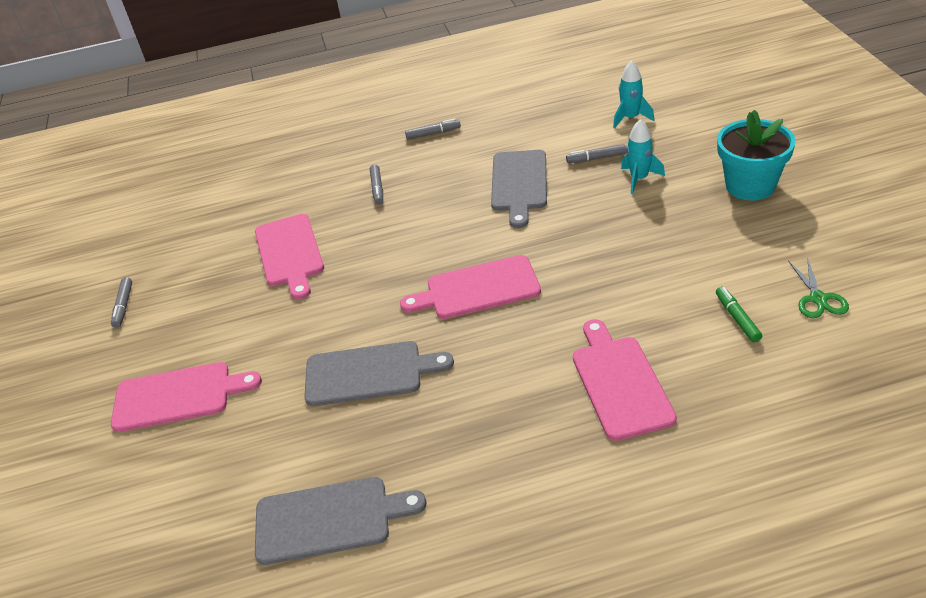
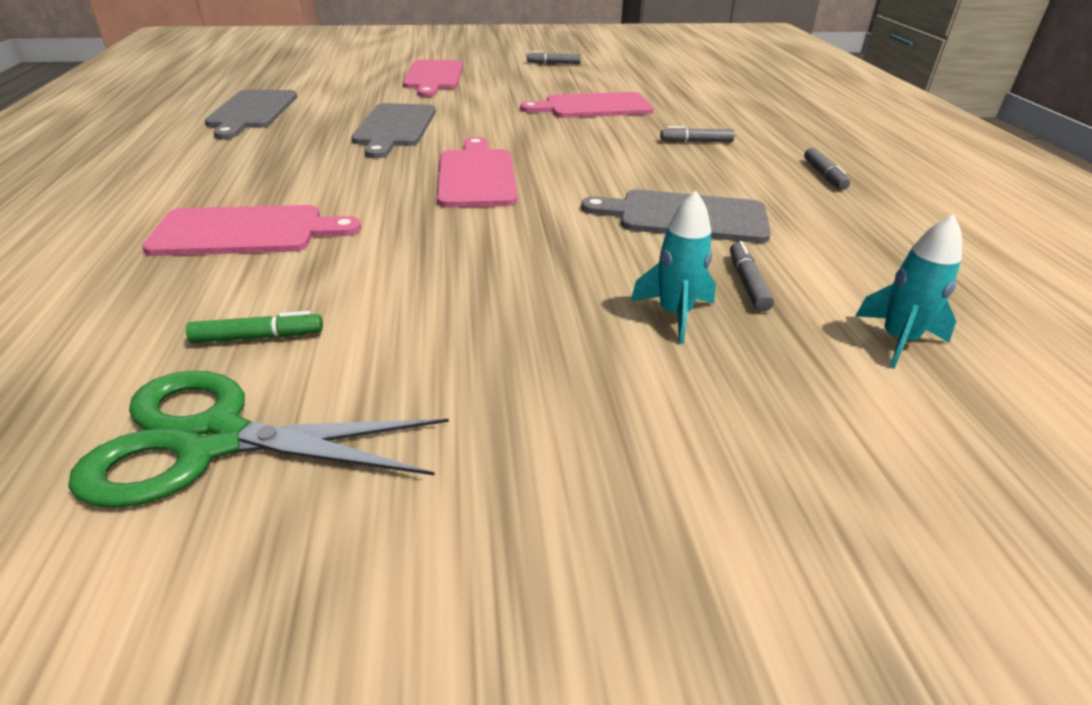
camera: 90 degrees right, 5 degrees down
turquoise flower pot [717,110,796,201] -> none
green scissors [788,257,849,318] -> green scissors [68,371,449,508], size x1.89

